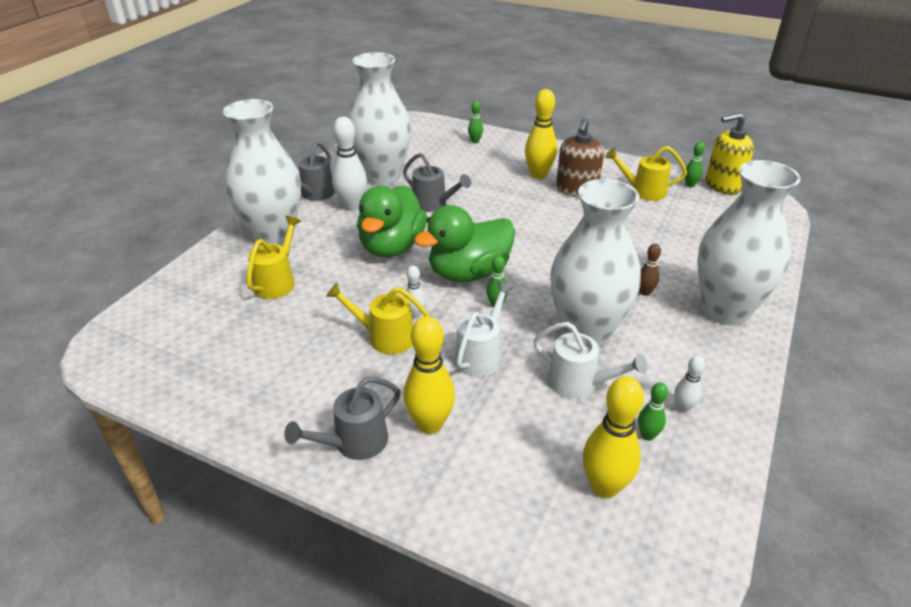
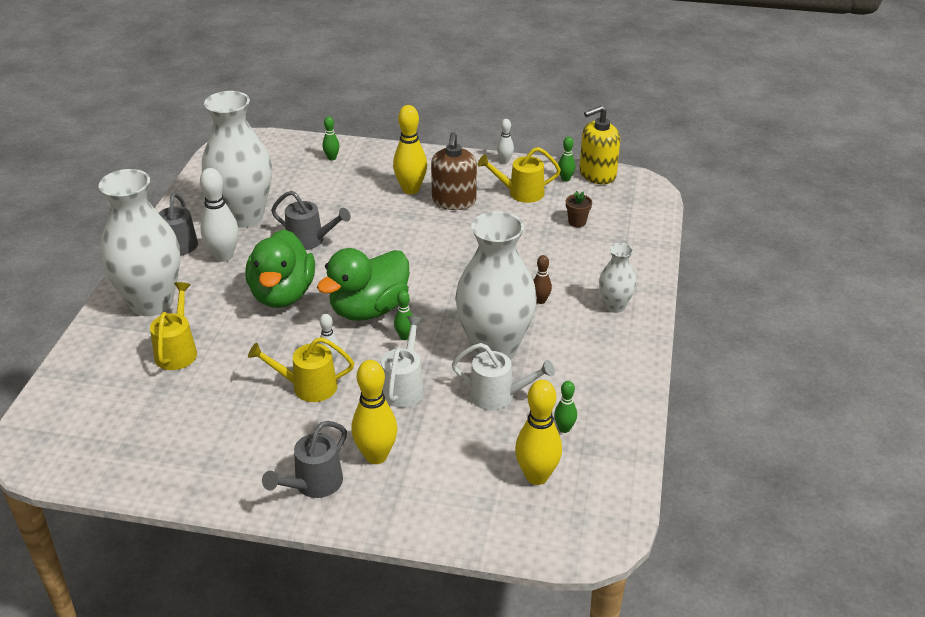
camera: 15 degrees left, 0 degrees up
white bowling pin [674,356,705,413] -> white bowling pin moved to [497,119,514,163]
white vase [697,160,801,326] -> white vase [599,243,636,313], size x0.49
none -> brown flower pot [566,191,592,227]

